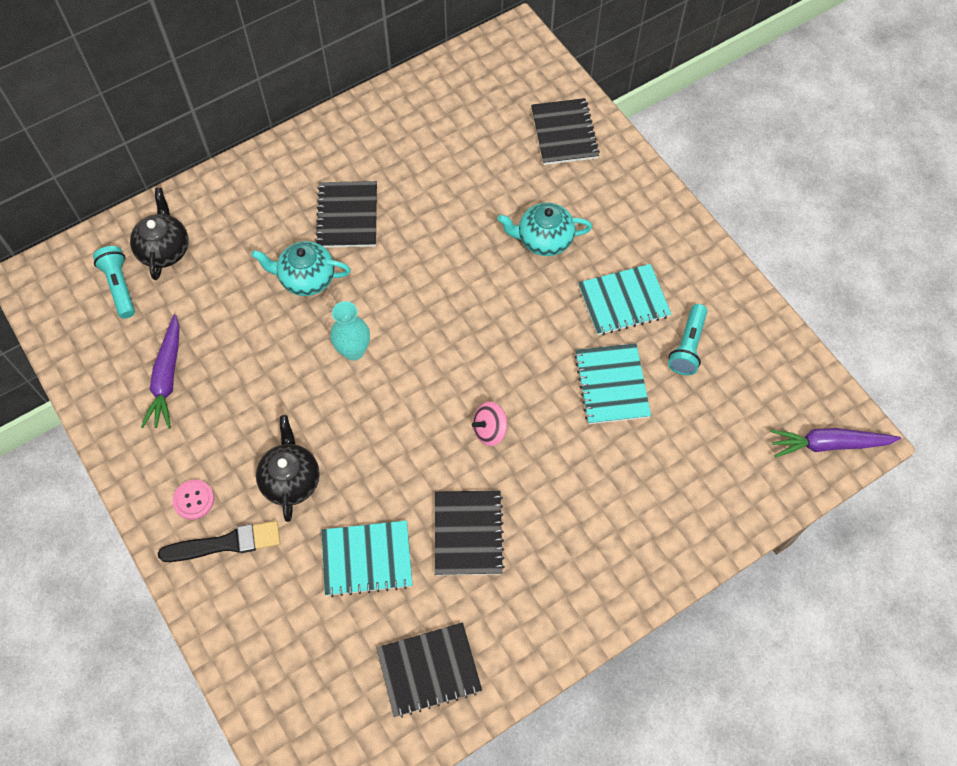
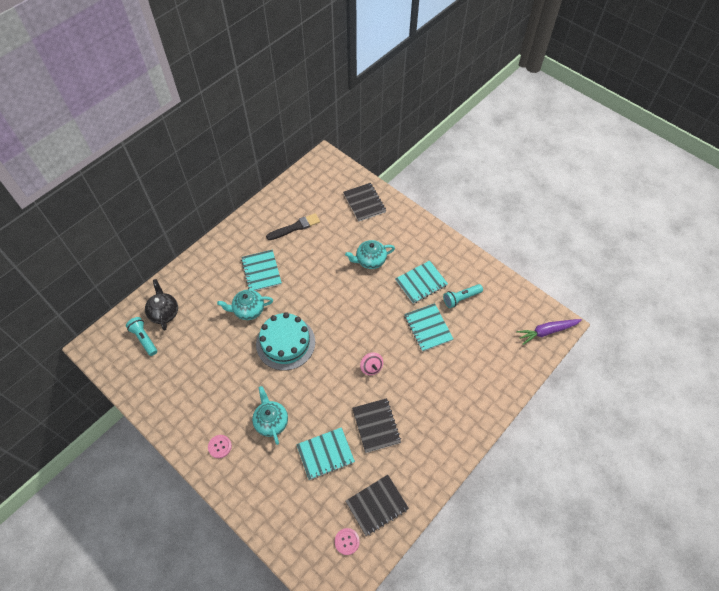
camera: 15 degrees left, 5 degrees down
purple carrot [141,314,180,429] -> none
black brush [158,521,280,562] -> black brush moved to [266,213,320,240]
black teapot [256,415,320,522] -> turquoise teapot [252,386,288,445]
black notebook [315,181,377,248] -> turquoise notebook [241,250,282,291]
turquoise vase [330,301,370,361] -> turquoise cake [256,312,315,371]
pink spinning top [472,402,507,446] -> pink spinning top turned 75 degrees counterclockwise [360,353,383,375]
turquoise flashlight [668,304,707,375] -> turquoise flashlight turned 60 degrees clockwise [443,284,483,308]
none -> pink button [335,528,360,555]

